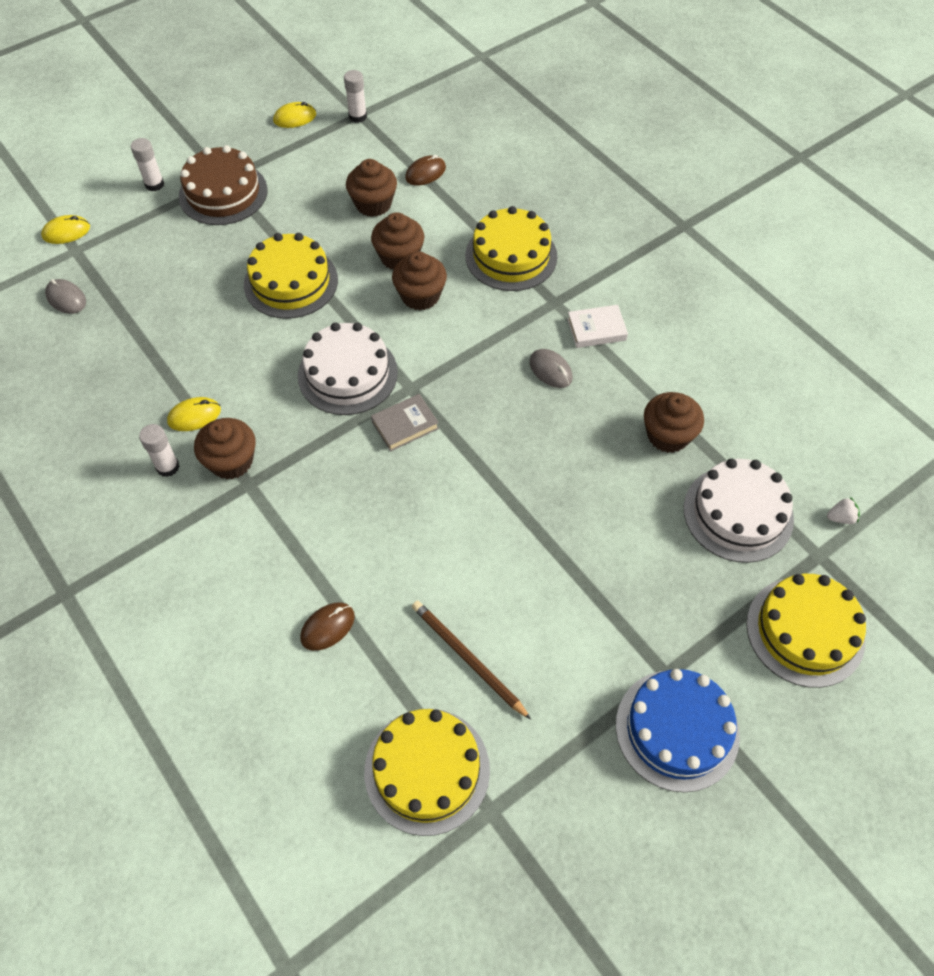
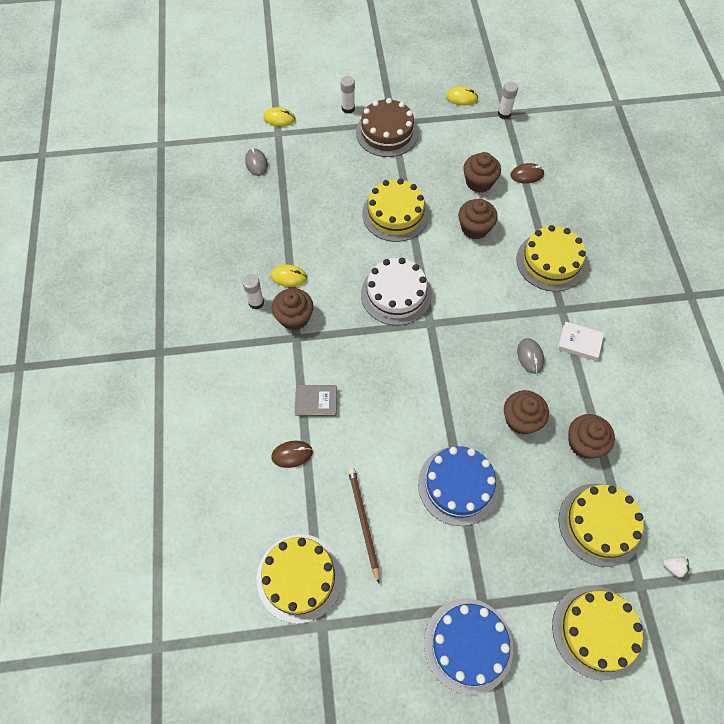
camera: 30 degrees right, 5 degrees up
grey book [371,394,439,452] -> grey book moved to [295,385,337,416]
brown cupcake [392,252,447,310] -> brown cupcake moved to [504,390,549,434]
white cake [684,459,794,563] -> yellow cake [559,484,644,567]
none -> blue cake [418,446,499,526]

